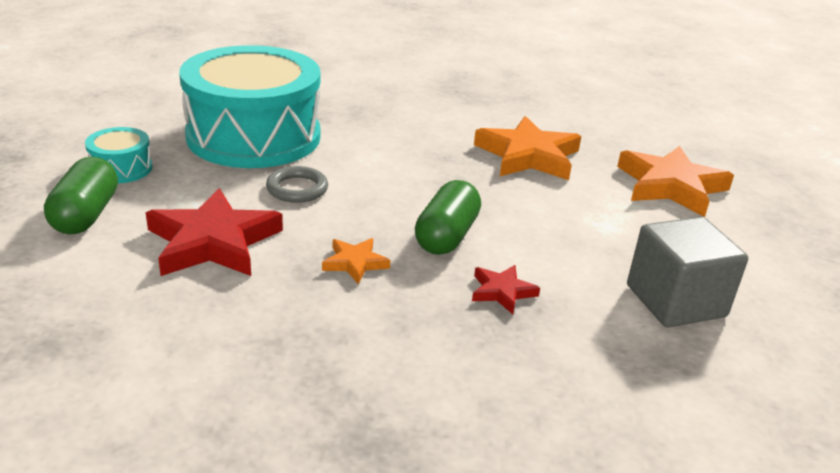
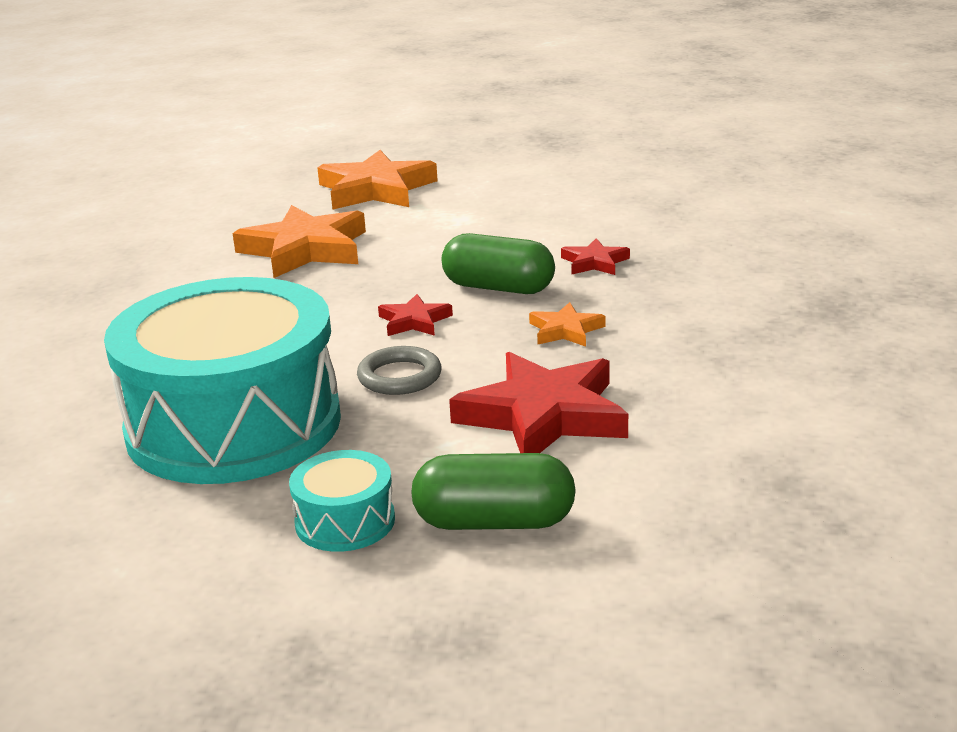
camera: 85 degrees left, 5 degrees down
grey cube [627,217,748,327] -> none
none -> red star [378,294,453,336]

